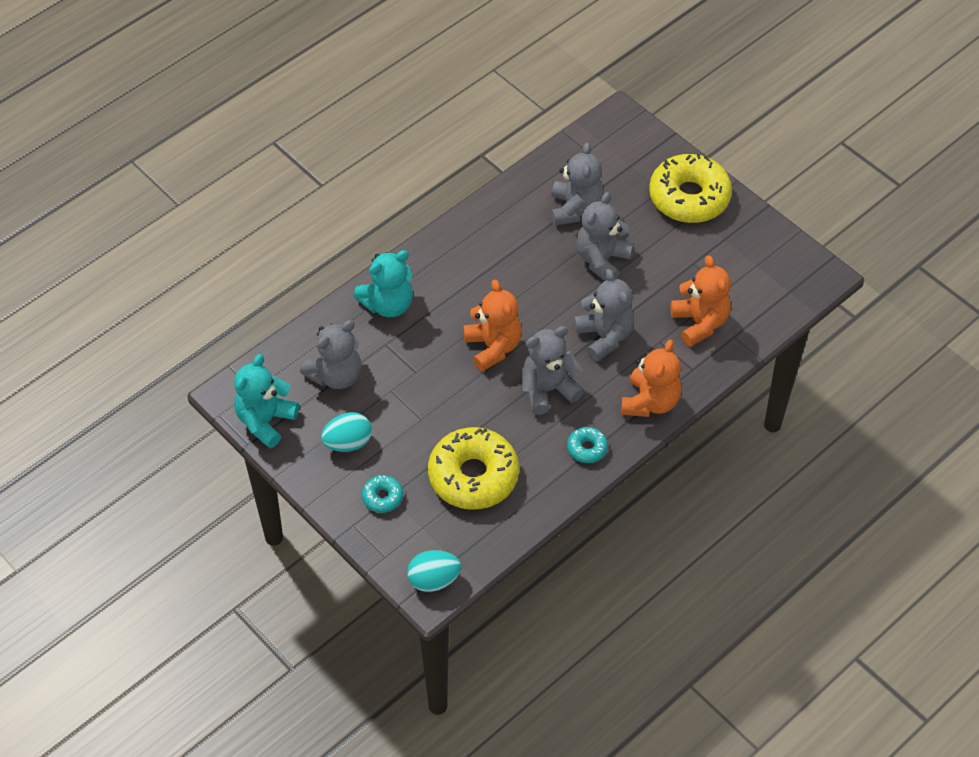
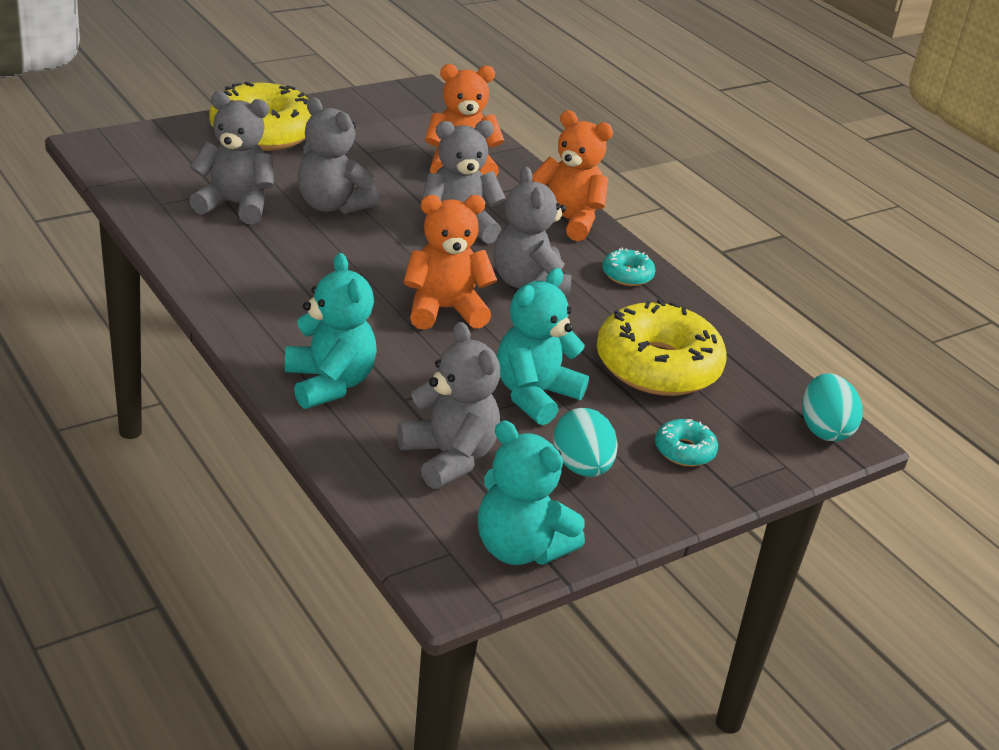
camera: 85 degrees left, 20 degrees down
none -> turquoise teddy bear [497,268,589,425]

